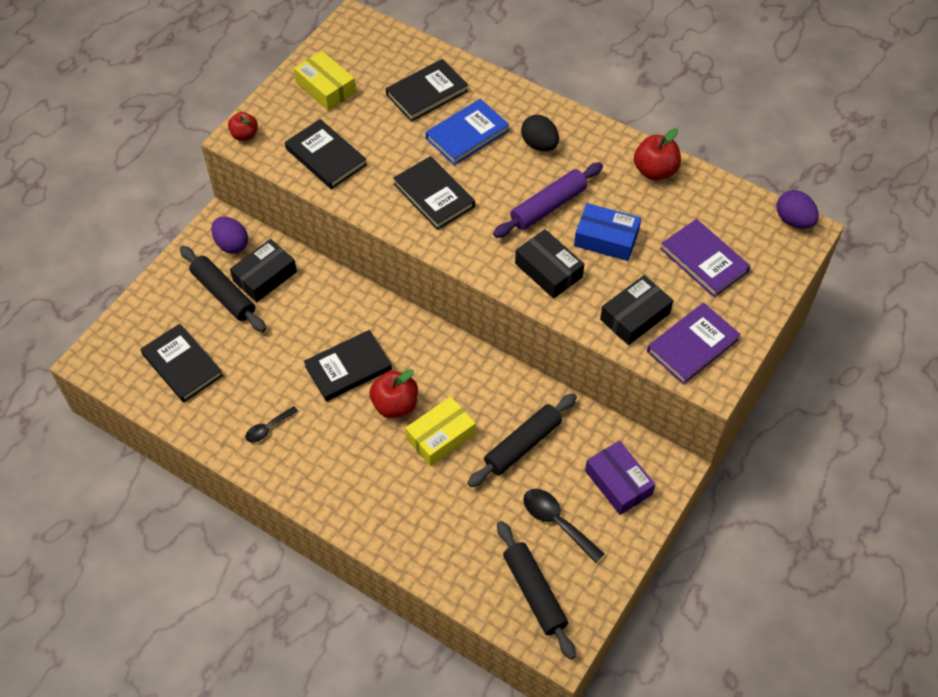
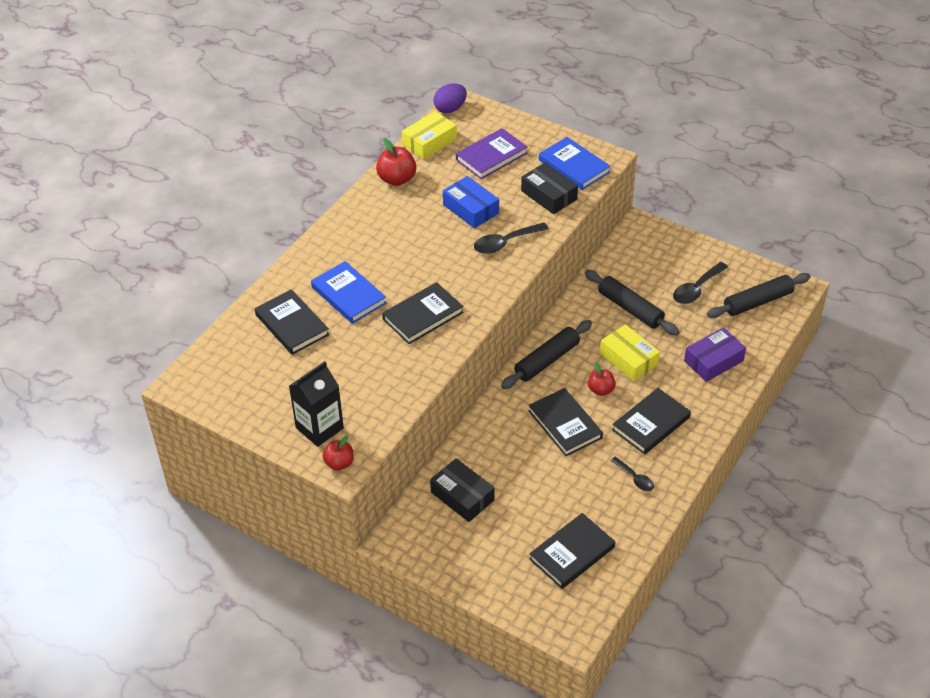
camera: 90 degrees left, 10 degrees down
black rolling pin [180,246,266,332] -> black rolling pin moved to [501,320,592,389]
purple egg [211,217,248,254] -> none
black book [285,119,367,189] -> black book moved to [612,388,691,455]
yellow box [294,51,356,111] -> yellow box moved to [402,111,457,160]
red apple [370,369,418,418] -> red apple [588,363,616,396], size x0.65
purple rolling pin [493,162,603,238] -> none
black box [515,229,584,299] -> black spoon [474,222,549,254]
black egg [521,115,559,151] -> none
blue box [574,203,641,261] -> blue box turned 60 degrees counterclockwise [443,176,499,228]
purple box [585,440,655,515] -> purple box moved to [684,327,746,382]
purple book [647,303,741,384] -> blue book [539,137,611,190]
none -> black carton [289,361,344,447]

